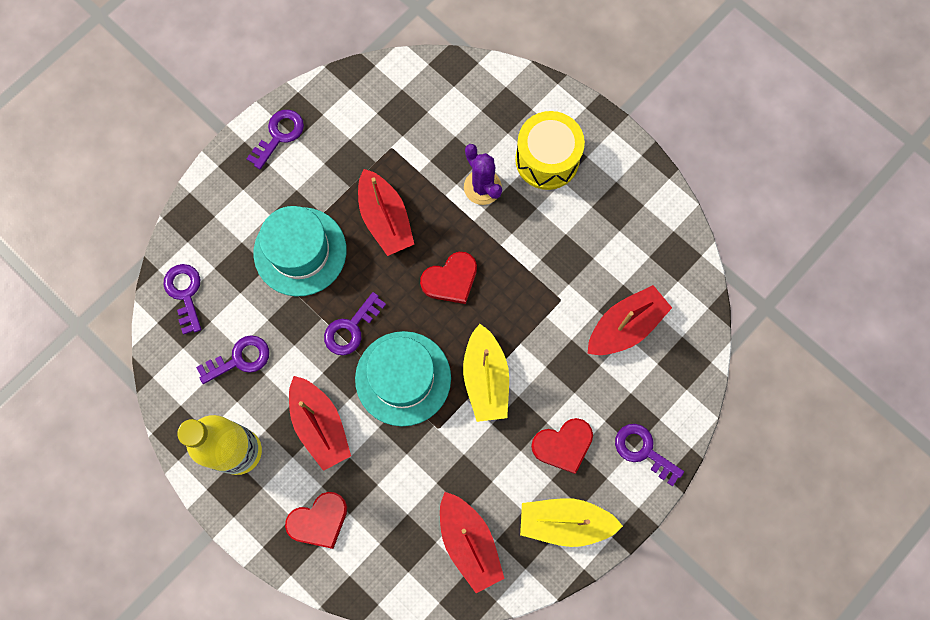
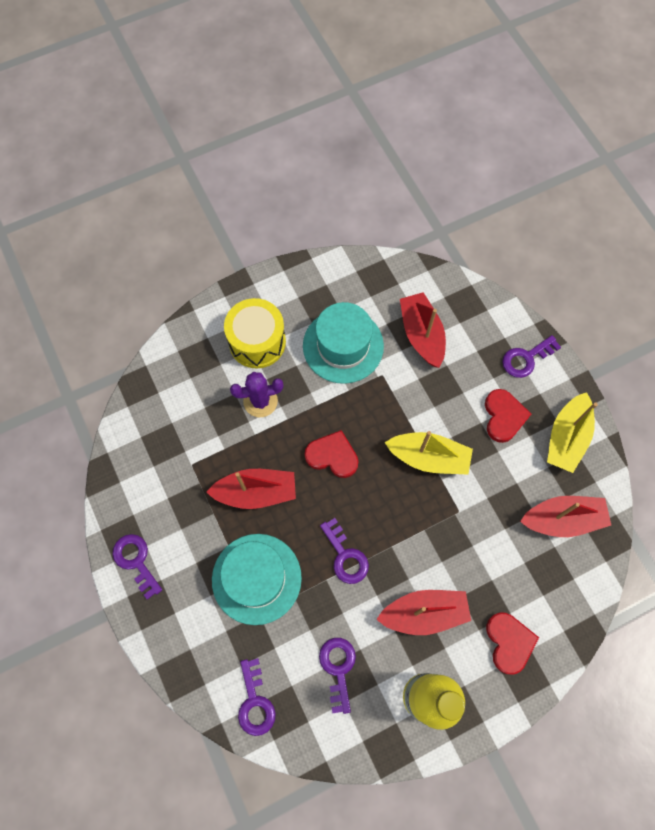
camera: 70 degrees left, 5 degrees down
purple key [163,264,201,334] -> purple key turned 105 degrees counterclockwise [238,658,276,736]
turquoise hat [355,331,451,426] -> turquoise hat moved to [303,302,384,384]
red heart [420,252,477,304] -> red heart turned 60 degrees counterclockwise [305,430,359,478]

